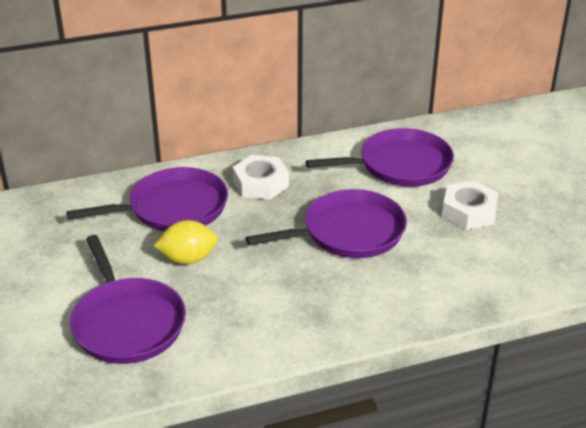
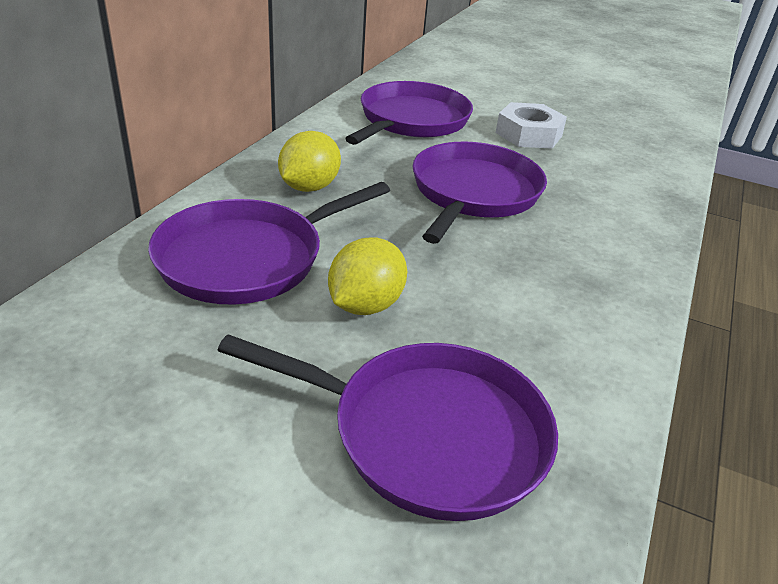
camera: 50 degrees left, 0 degrees up
purple pan [67,167,228,231] -> purple pan turned 150 degrees counterclockwise [148,182,390,305]
white nut [233,155,289,200] -> yellow lemon [278,131,341,192]

